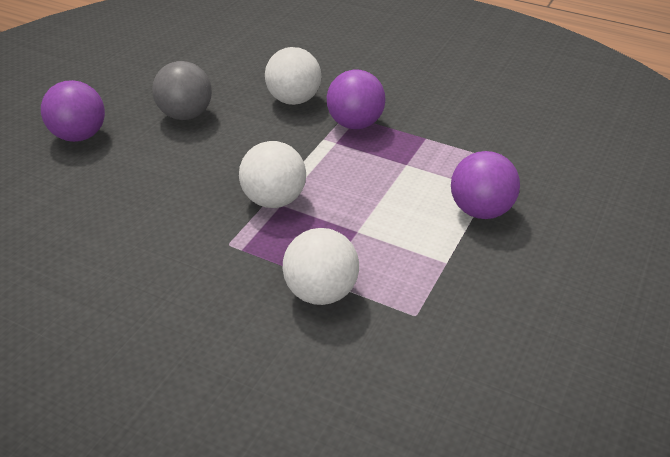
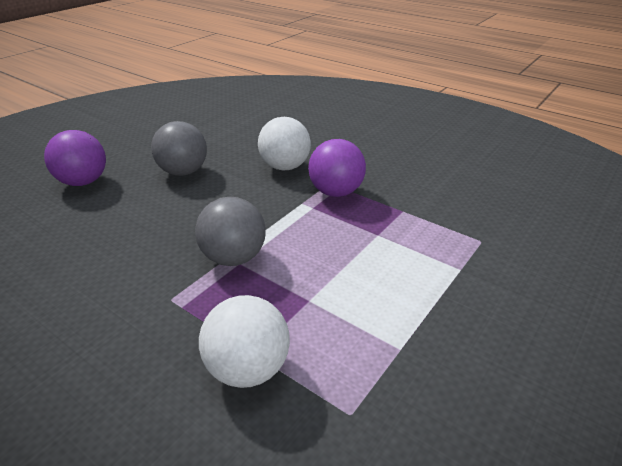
camera: 10 degrees right, 5 degrees down
white ball [239,141,306,208] -> grey ball [195,197,266,266]
purple ball [451,151,520,219] -> none

